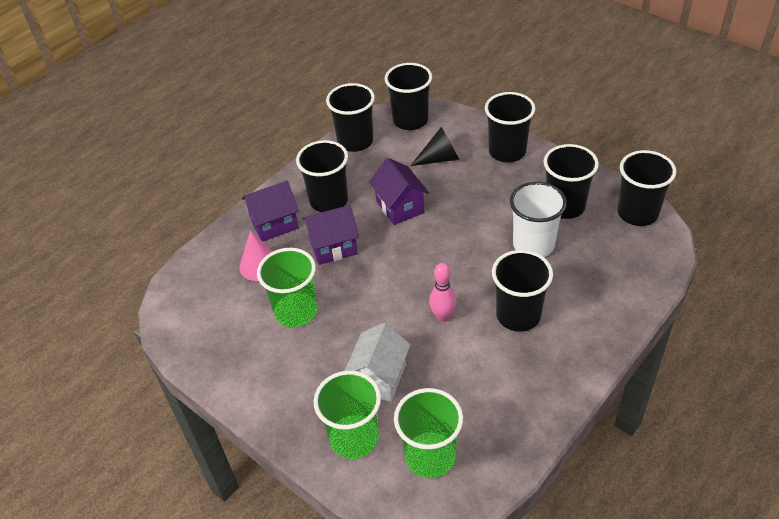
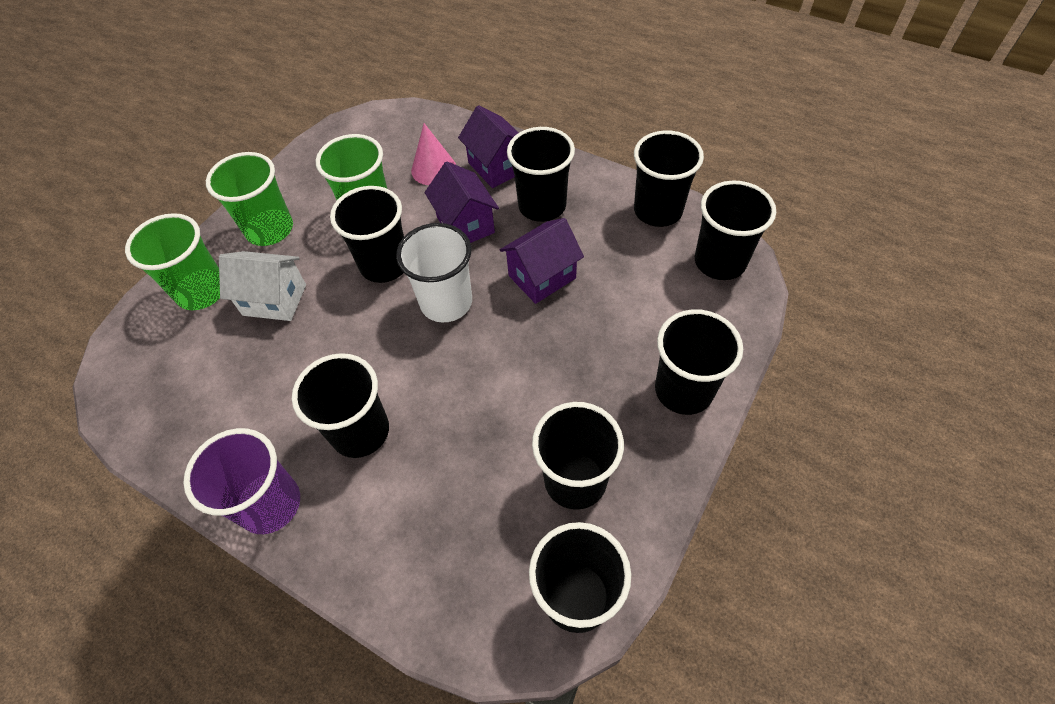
camera: 80 degrees right, 10 degrees up
green cup [394,388,463,478] -> green cup moved to [206,152,293,246]
black cone [410,127,460,166] -> none
pink bowling pin [429,263,457,322] -> none
white cup [510,182,567,257] -> white cup moved to [396,223,472,322]
none -> purple cup [183,428,300,534]
none -> black cup [330,186,404,283]

